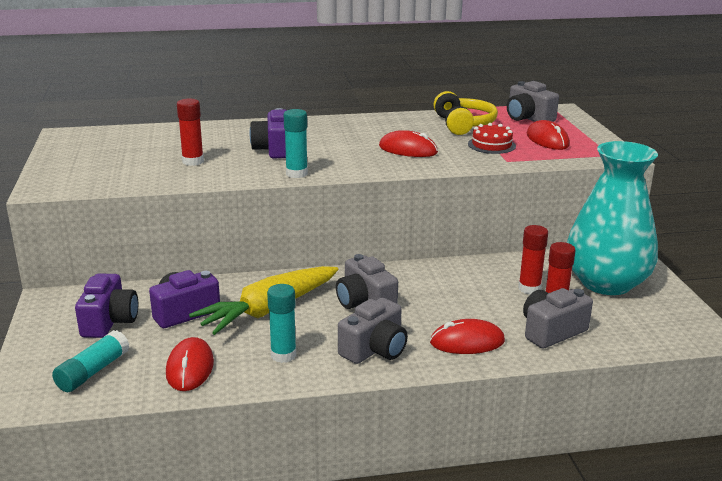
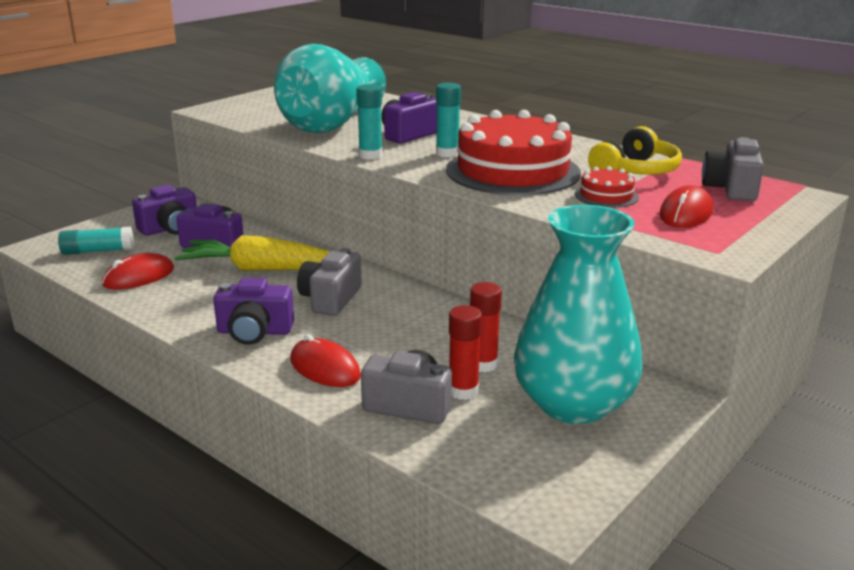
camera: 50 degrees right, 0 degrees up
red glue stick [177,99,204,166] -> turquoise vase [274,44,386,133]
turquoise glue stick [267,284,296,363] -> turquoise glue stick moved to [436,83,461,157]
grey camera [338,298,408,364] -> purple camera [213,278,294,345]
red mouse [379,130,438,157] -> red cake [446,110,581,195]

